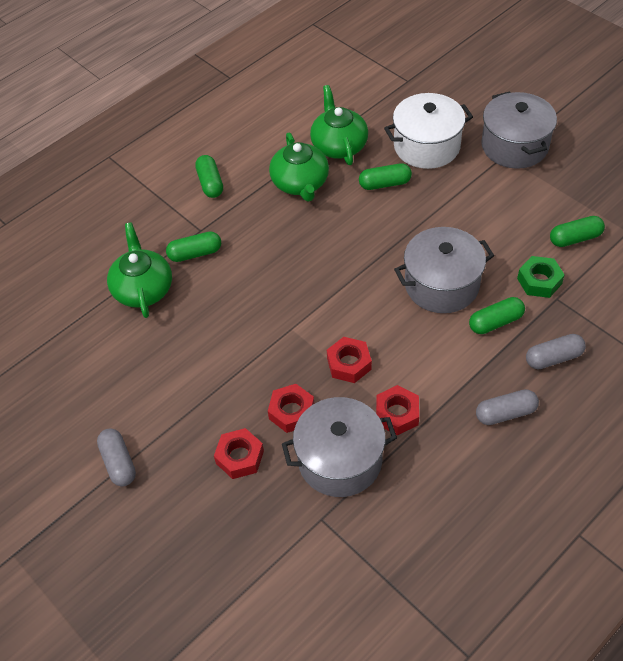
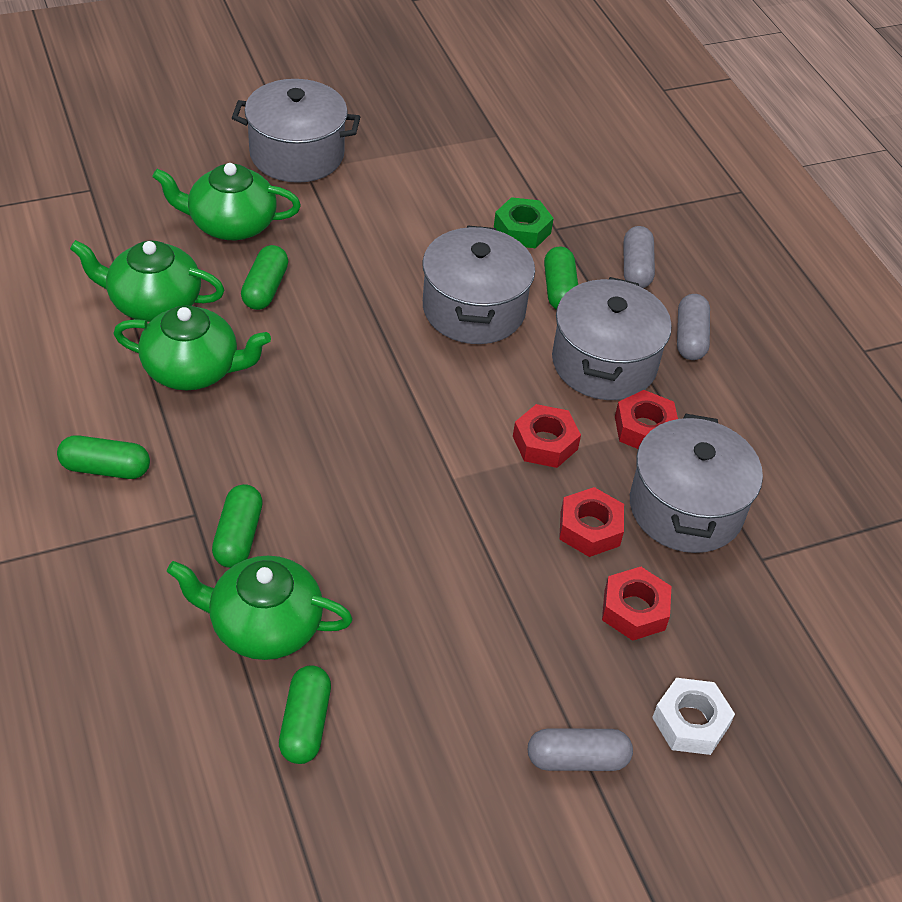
camera: 75 degrees left, 5 degrees down
white pot [384,93,473,169] -> green teapot [152,163,301,240]
green capsule [550,216,605,247] -> green capsule moved to [279,665,331,764]
none -> grey pot [552,277,672,400]
none -> white nut [652,678,735,755]

